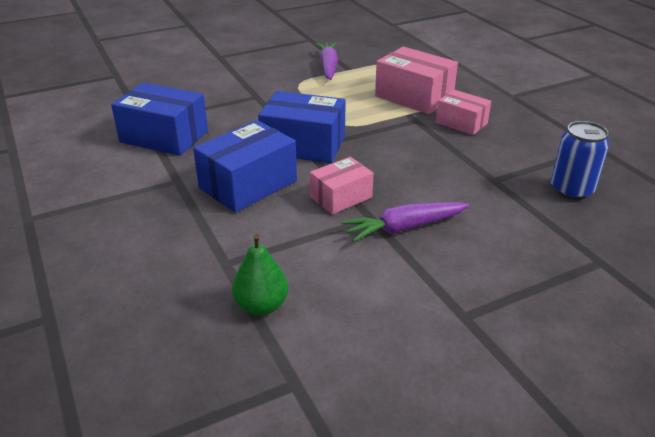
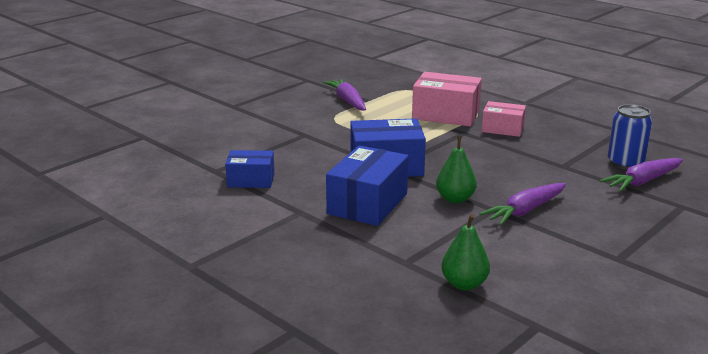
camera: 20 degrees left, 10 degrees down
blue box [111,82,208,156] -> blue box [225,150,275,188], size x0.62
pink box [310,157,373,214] -> green pear [436,136,477,203]
none -> purple carrot [600,158,683,192]

